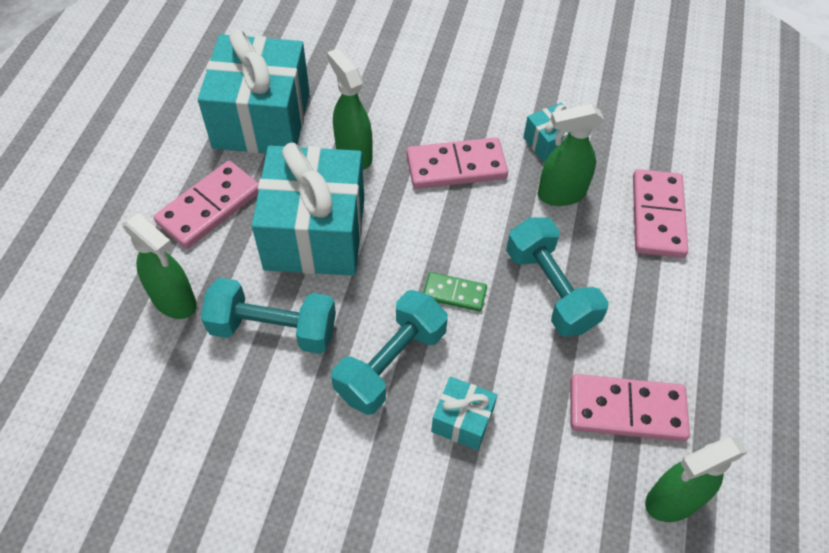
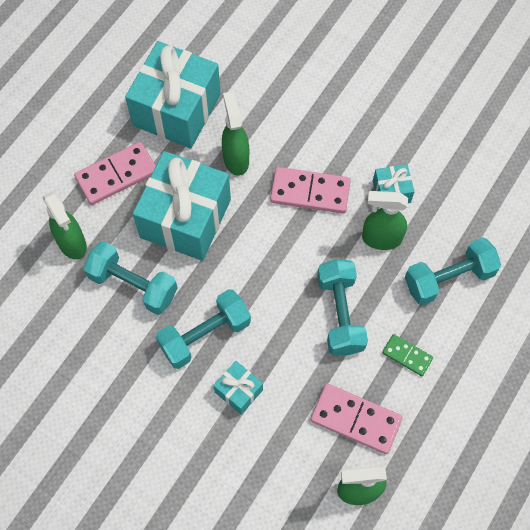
camera: 20 degrees right, 10 degrees up
green domino [423,272,487,312] -> green domino moved to [382,334,433,376]
pink domino [633,169,688,258] -> turquoise dumbbell [405,237,501,305]

